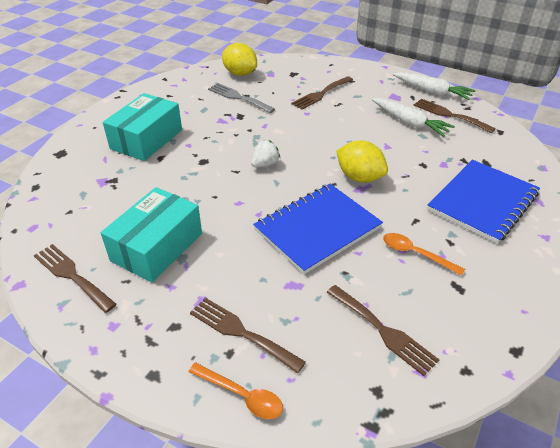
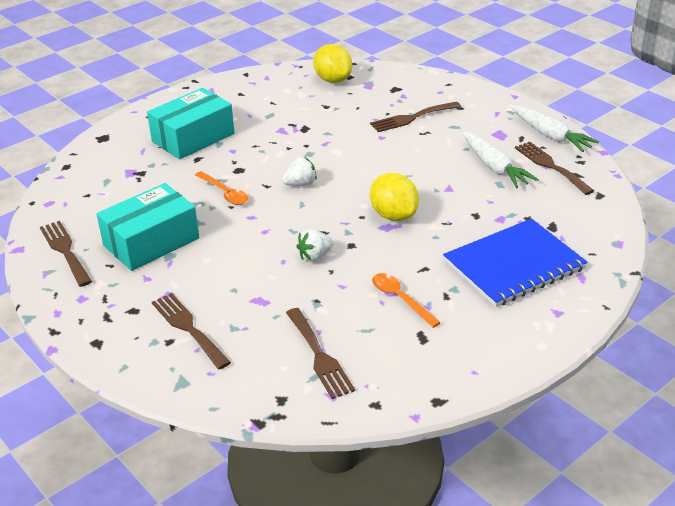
camera: 20 degrees right, 5 degrees down
orange spoon [189,362,283,419] -> orange spoon moved to [195,171,248,205]
grey fork [208,83,275,113] -> none
blue notebook [253,184,383,274] -> white strawberry [296,229,334,262]

